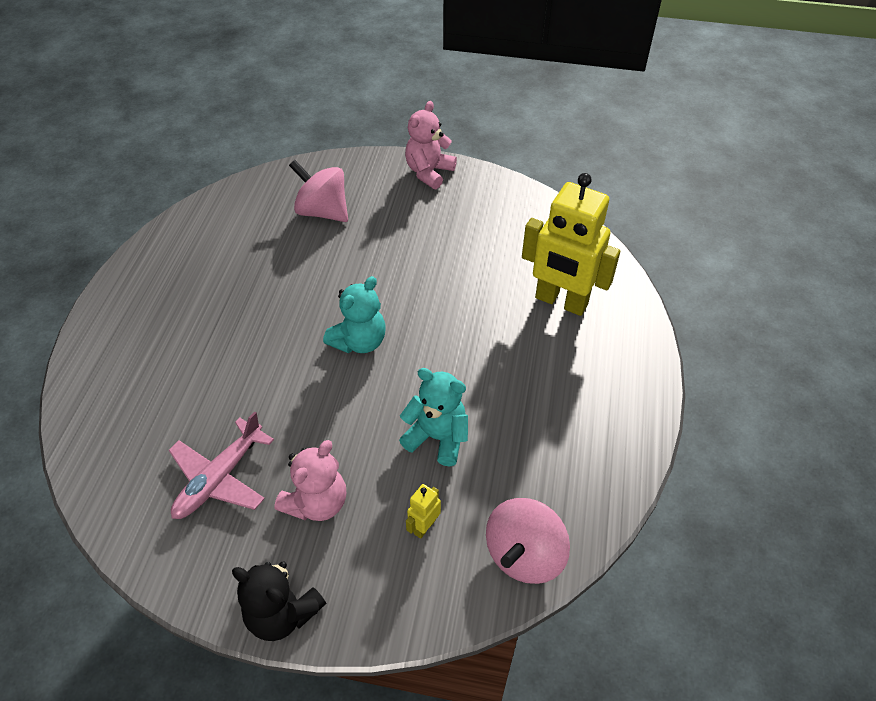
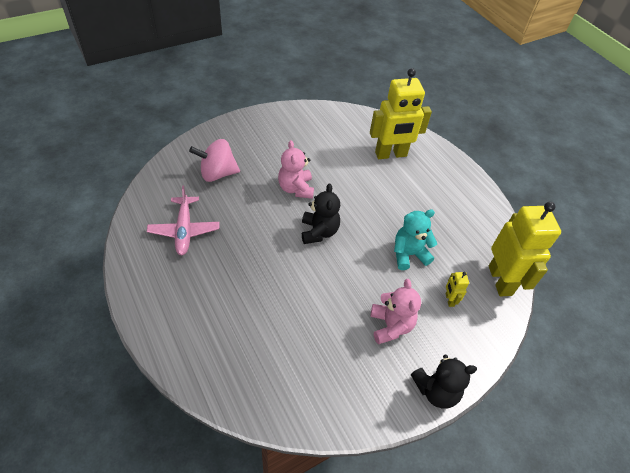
camera: 45 degrees left, 0 degrees up
pink plane [169,411,274,519] -> pink plane moved to [147,185,219,256]
turquoise teddy bear [323,276,386,353] -> black teddy bear [302,183,340,244]
pink teddy bear [405,101,457,189] -> pink teddy bear moved to [278,140,314,199]
pink spinning top [486,498,570,584] -> yellow robot [489,202,561,296]

